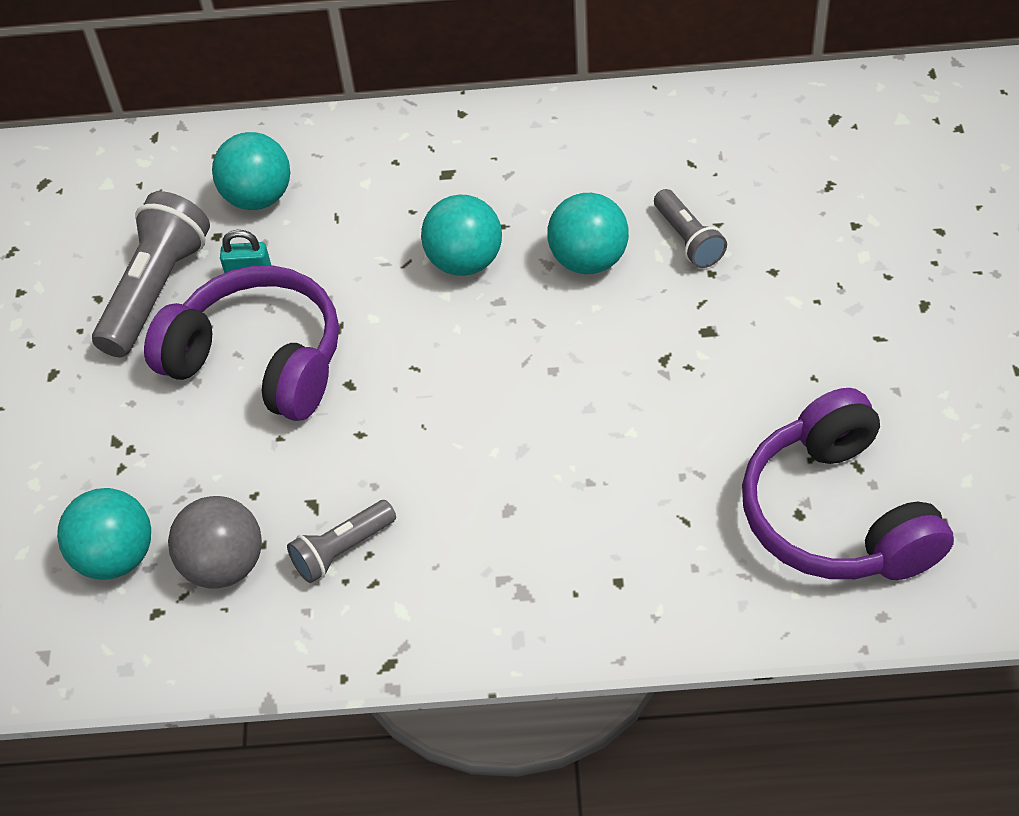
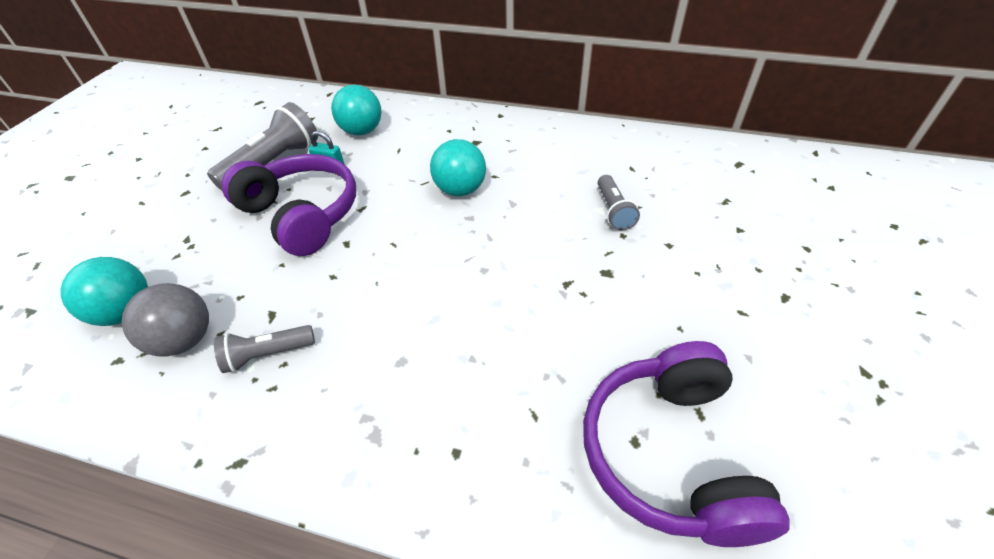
camera: 15 degrees right, 5 degrees down
turquoise ball [547,193,629,274] -> none

